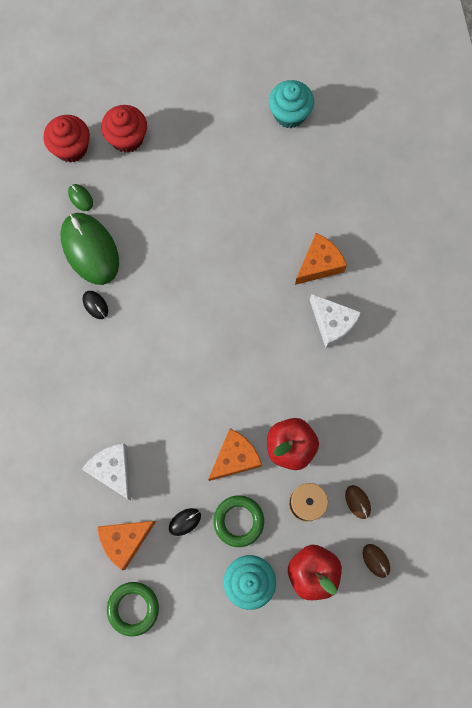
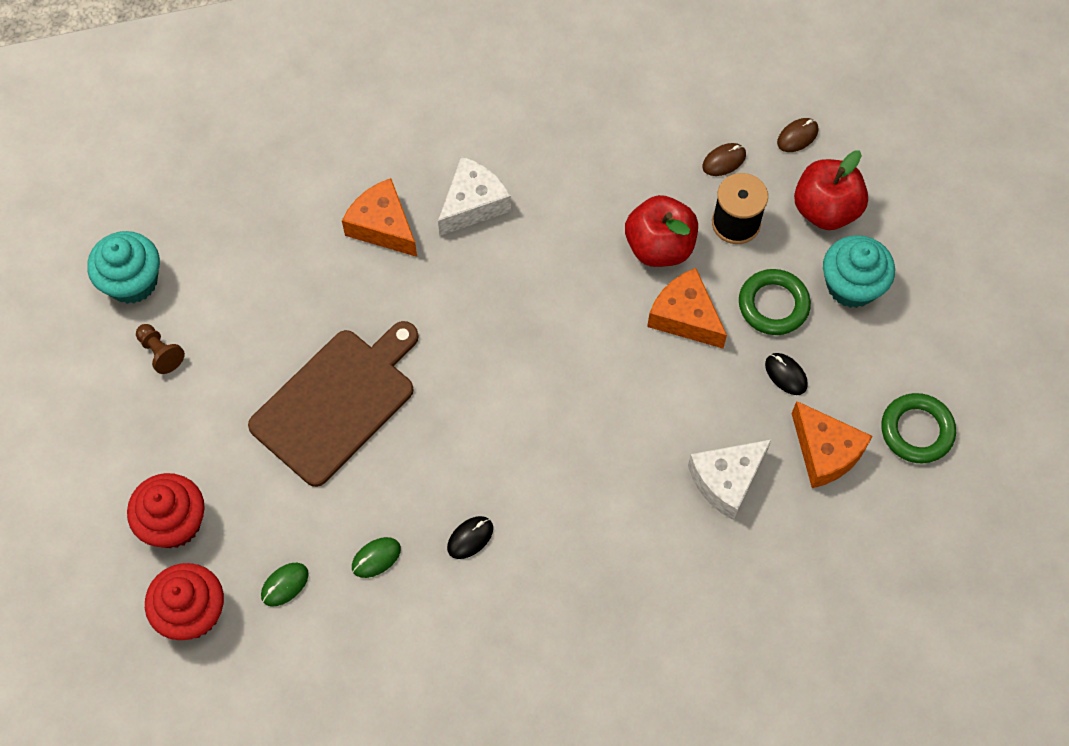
camera: 95 degrees left, 10 degrees down
green mouse [60,213,119,285] -> green mouse [352,537,401,578], size x0.41
none -> brown pawn [136,324,185,374]
none -> brown cutting board [248,321,419,487]

